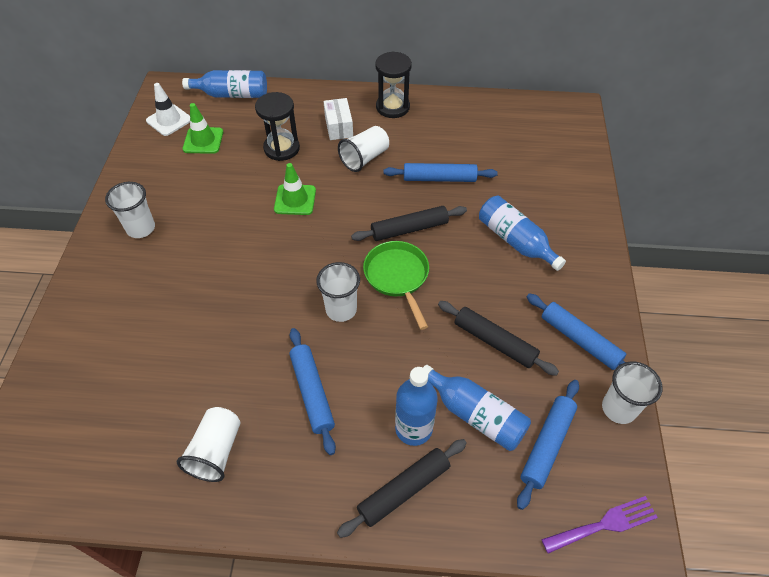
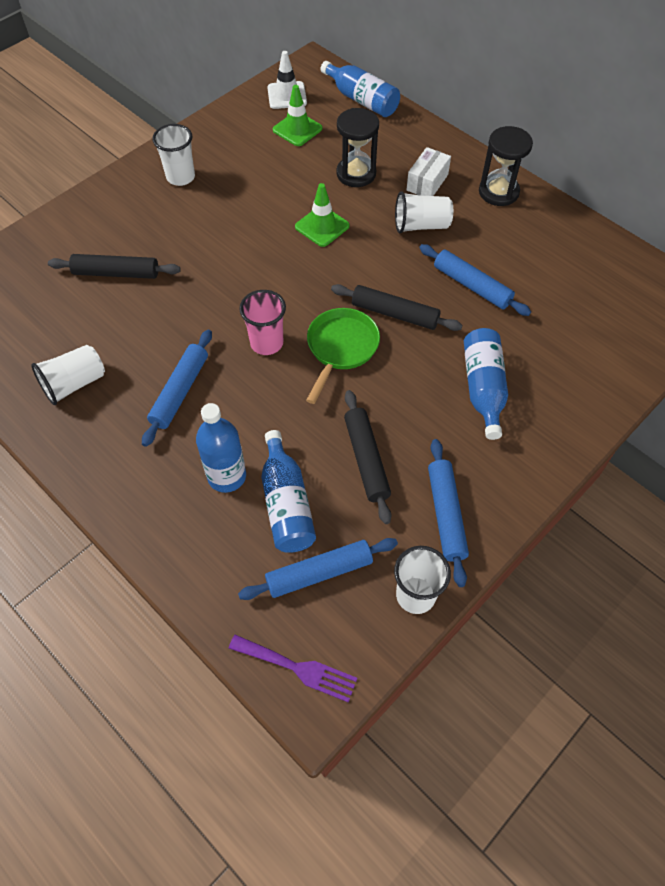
camera: 40 degrees right, 5 degrees up
white cup [316,262,360,322] -> pink cup [239,290,286,355]
black rolling pin [337,439,467,538] -> black rolling pin moved to [48,254,181,279]

